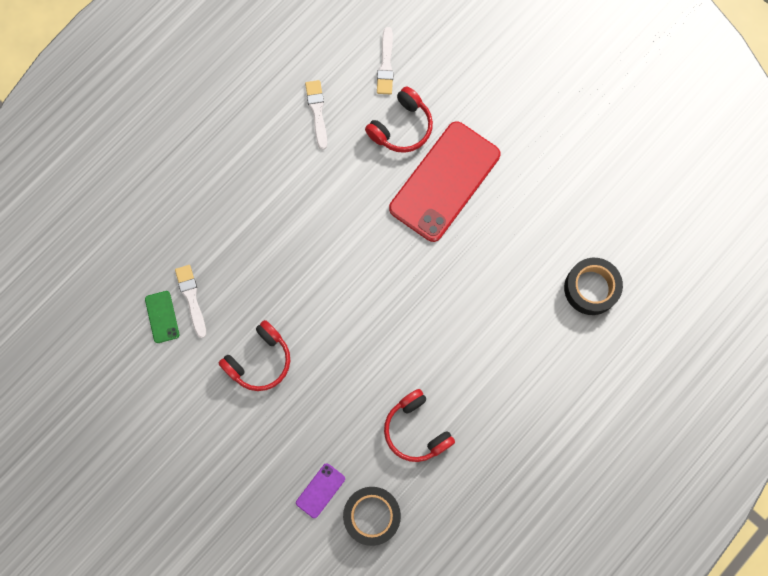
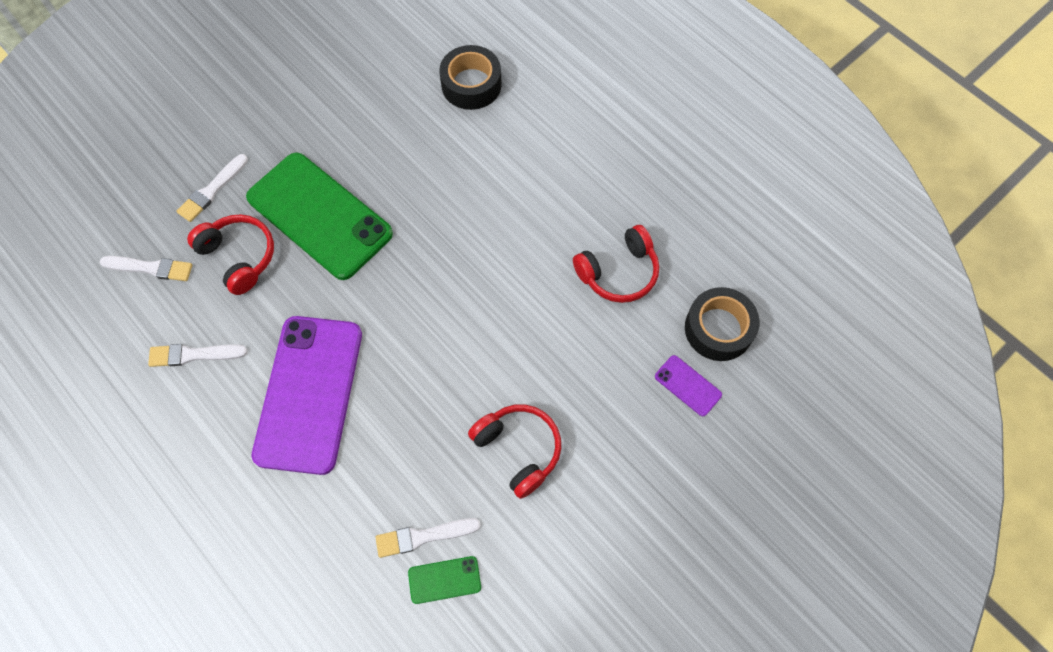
camera: 85 degrees left, 10 degrees down
red phone [389,121,500,242] -> green phone [246,153,393,280]
none -> white brush [177,154,248,222]
none -> purple phone [252,316,362,475]

